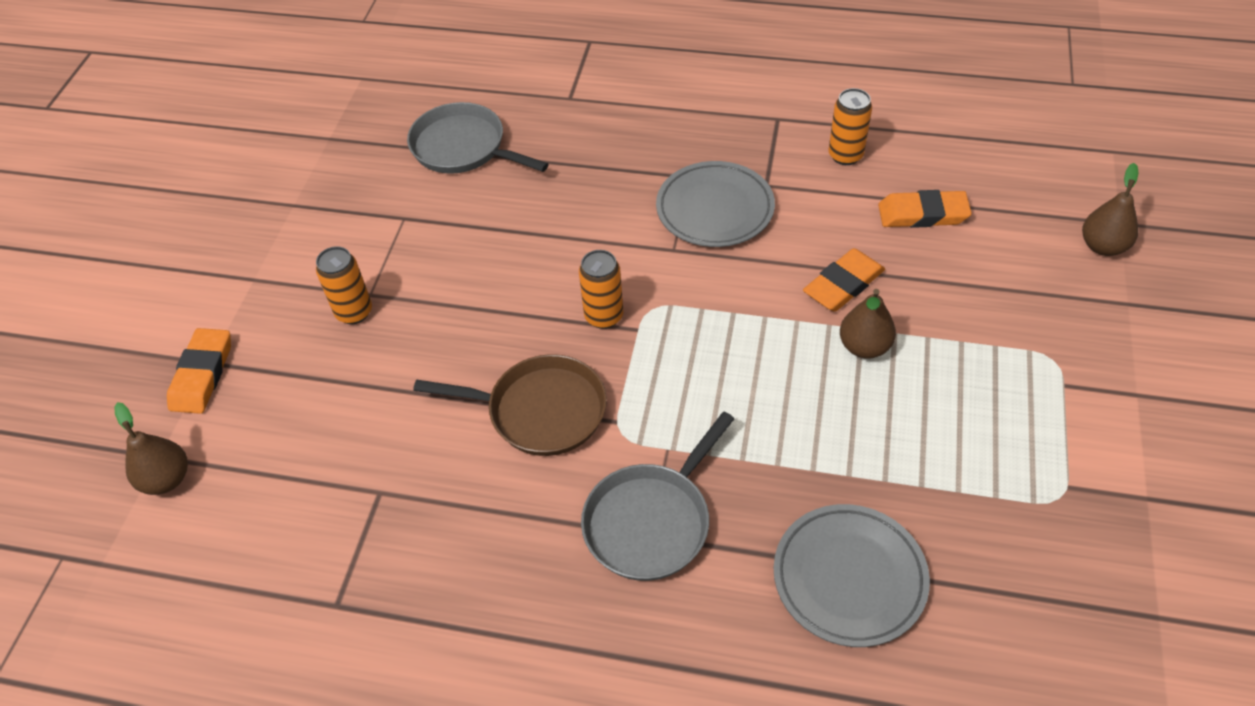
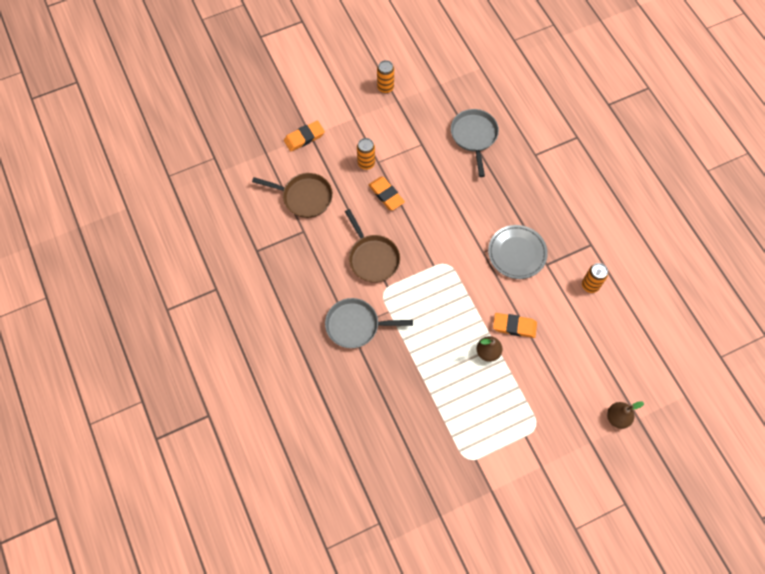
camera: 50 degrees right, 15 degrees up
brown pear [114,402,188,495] -> none
orange can [579,250,623,329] -> orange can moved to [377,60,394,93]
grey plate [774,504,930,647] -> none
orange eraser [878,190,972,228] -> orange eraser moved to [368,177,405,210]
none -> brown pan [252,173,333,218]

